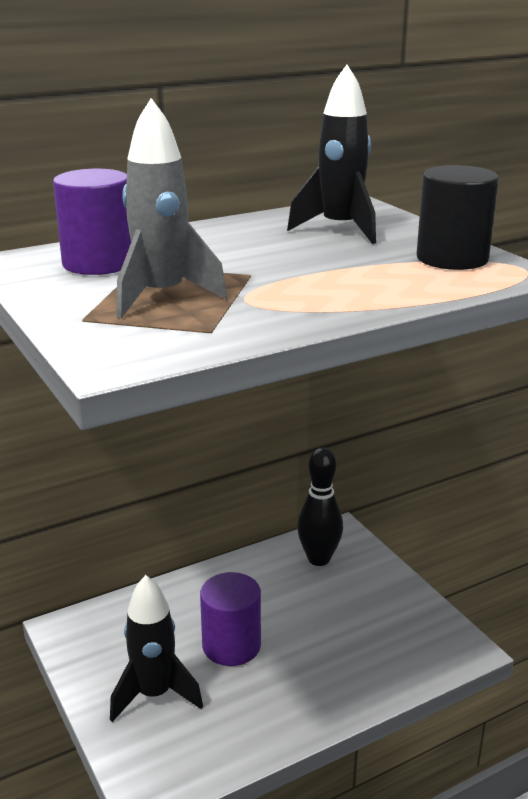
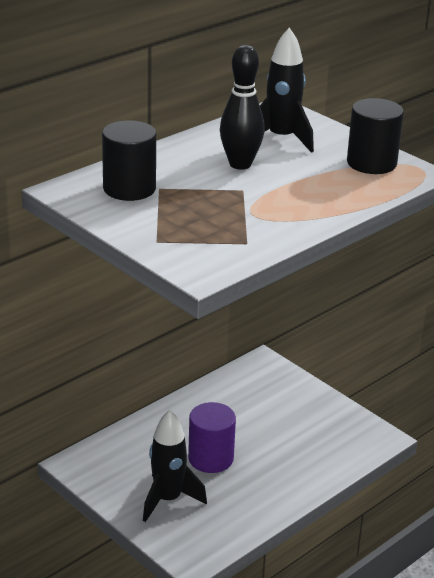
camera: 15 degrees left, 5 degrees up
purple cylinder [53,169,131,275] -> black cylinder [102,120,156,201]
grey rocket [116,98,227,319] -> none
black bowling pin [297,447,343,566] -> black bowling pin moved to [220,45,265,170]

